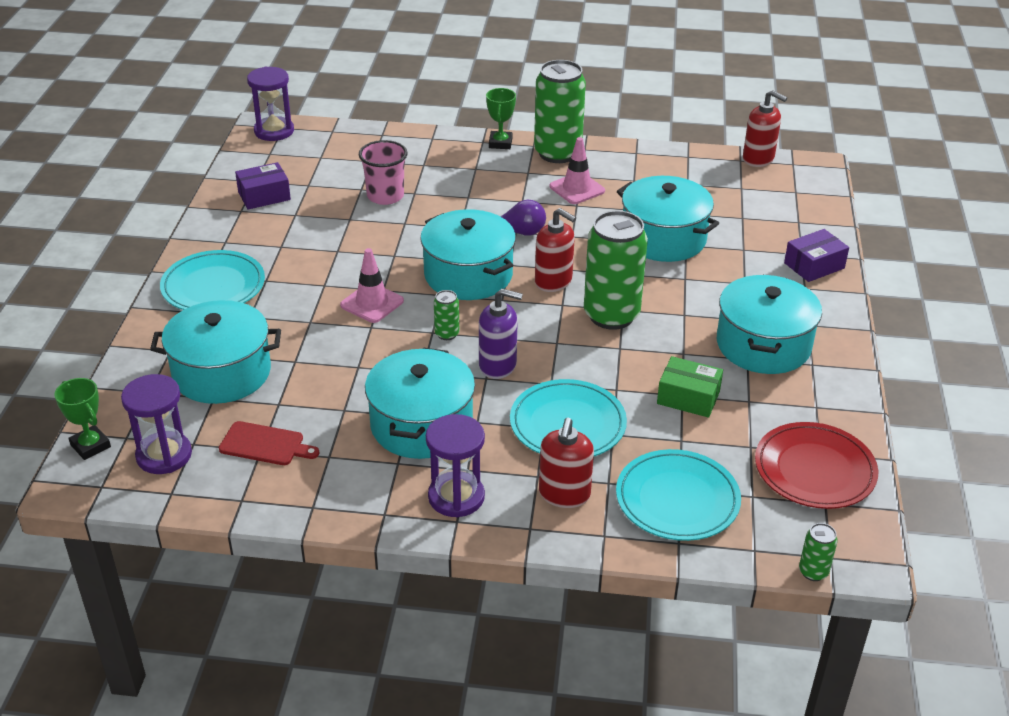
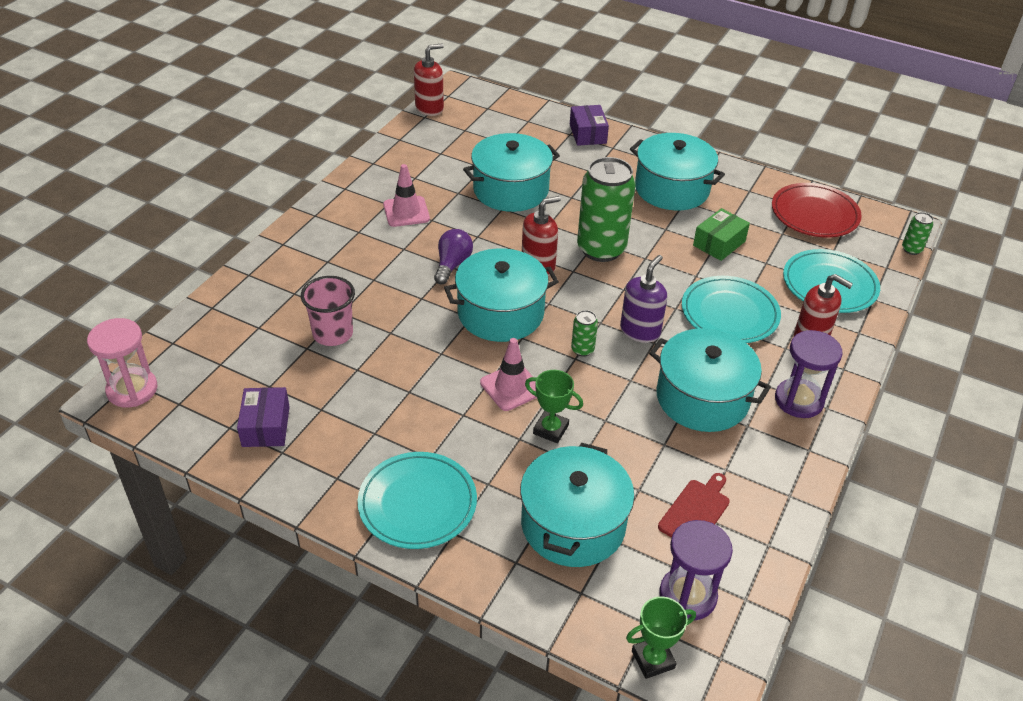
camera: 70 degrees left, 5 degrees up
purple hourglass [247,67,294,141] -> pink hourglass [87,318,158,408]
green trophy [486,88,516,149] -> green trophy moved to [525,370,583,443]
green can [534,60,586,163] -> none

